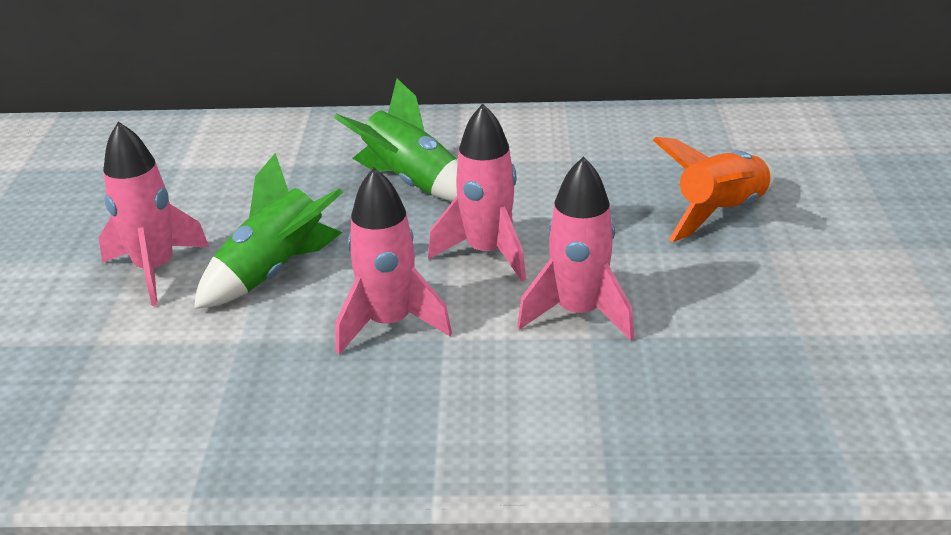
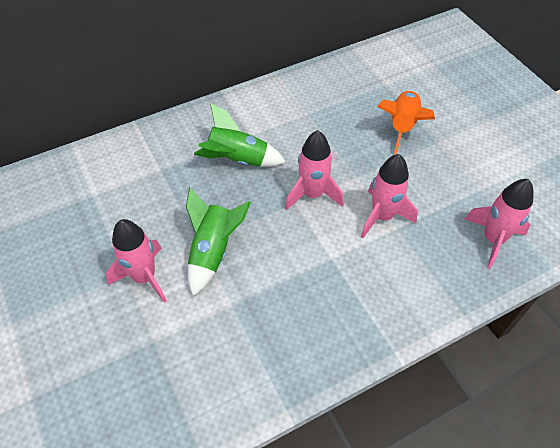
camera: 30 degrees left, 20 degrees up
pink rocket [336,168,452,355] -> pink rocket moved to [465,179,534,269]

